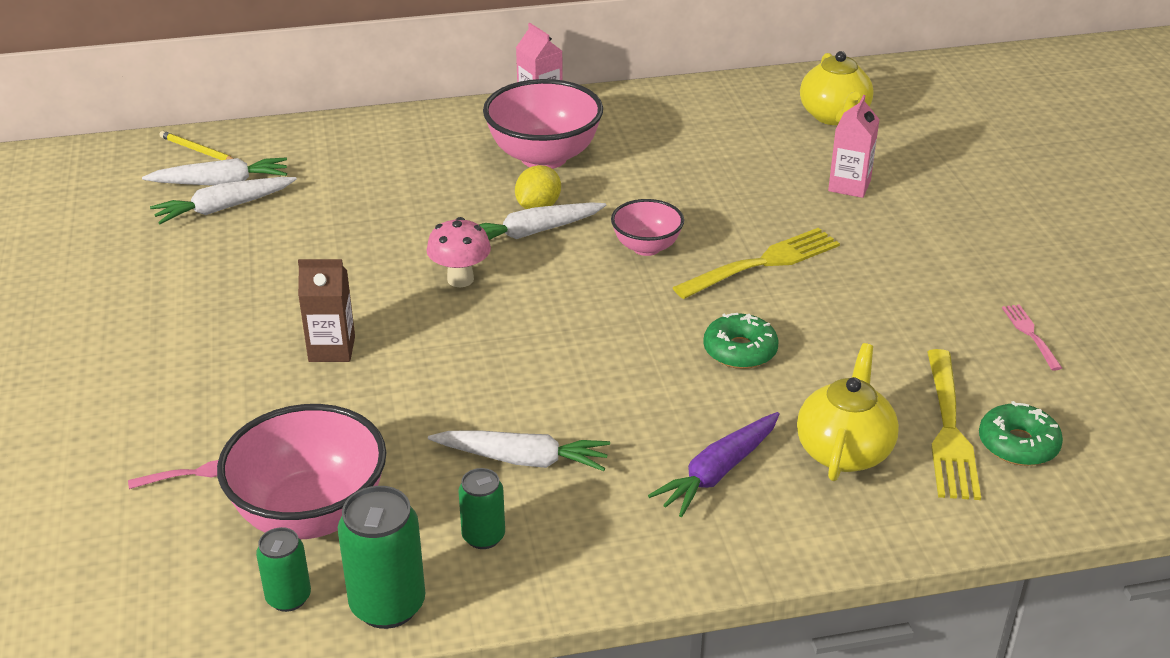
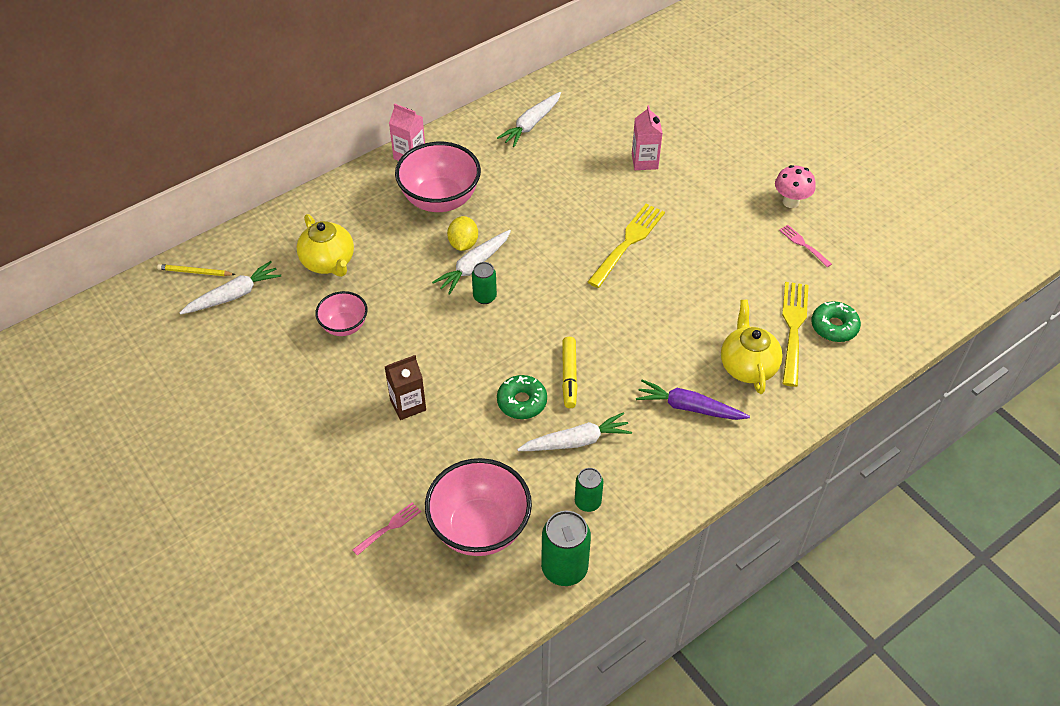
camera: 25 degrees left, 15 degrees up
white carrot [150,177,297,224] -> white carrot moved to [497,92,561,147]
green can [256,527,311,612] -> green can moved to [472,262,497,304]
pink mushroom [427,217,491,287] -> pink mushroom moved to [775,165,816,208]
pink bowl [611,199,684,256] -> pink bowl moved to [315,291,368,336]
purple carrot [648,412,779,517] -> purple carrot turned 90 degrees clockwise [636,380,750,420]
green donut [703,313,779,369] -> green donut moved to [497,375,547,419]
yellow teapot [800,51,874,125] -> yellow teapot moved to [297,214,354,277]
yellow fork [927,349,981,500] -> yellow fork turned 150 degrees counterclockwise [782,282,809,387]
none -> yellow marker [562,337,578,408]

